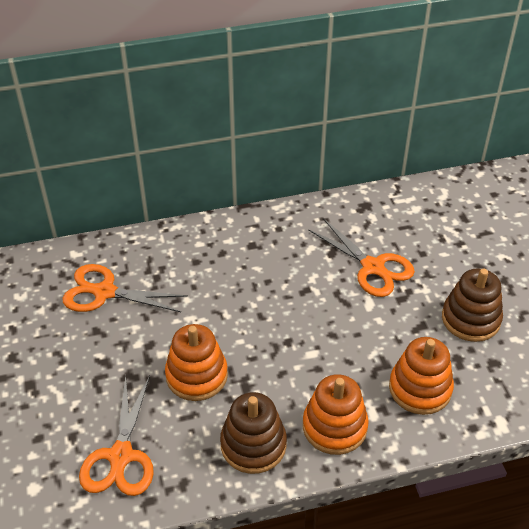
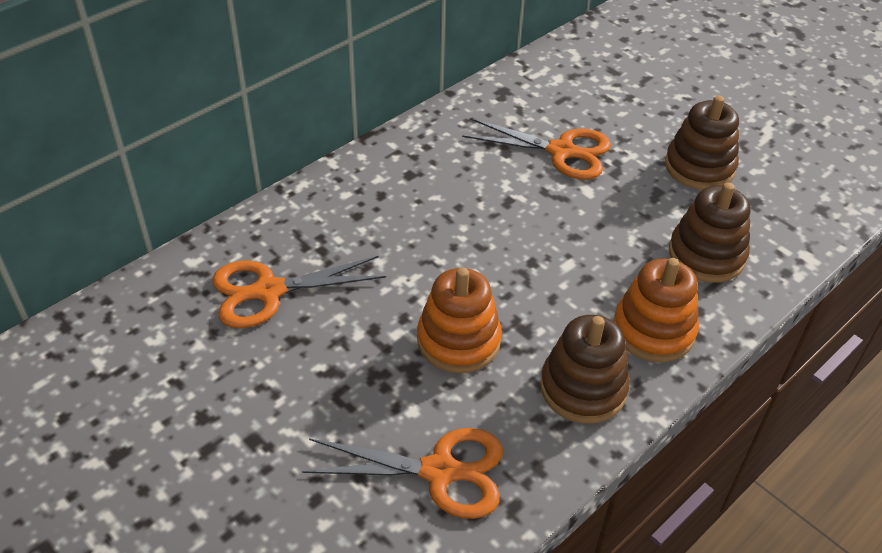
camera: 30 degrees left, 0 degrees up
orange scissors [79,376,154,496] -> orange scissors turned 60 degrees counterclockwise [302,428,503,519]
orange stacking toy [389,337,454,415] -> brown stacking toy [669,182,750,283]

